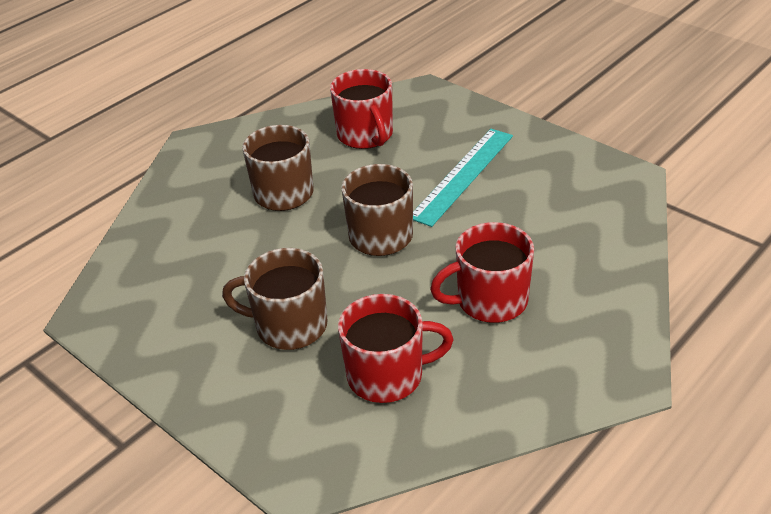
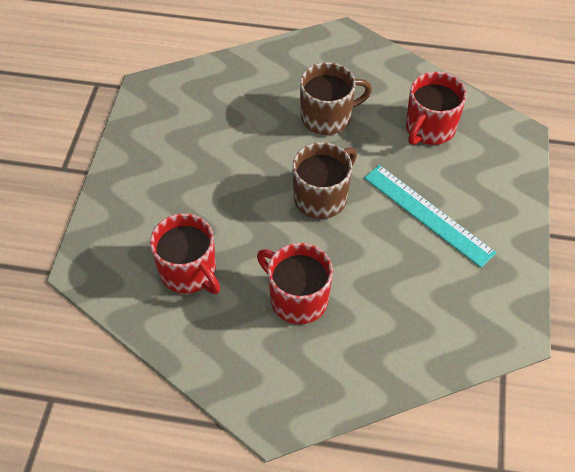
camera: 55 degrees right, 15 degrees up
brown mug [222,248,328,350] -> none
turquoise ruler [413,129,513,227] -> turquoise ruler turned 45 degrees clockwise [364,165,496,268]

